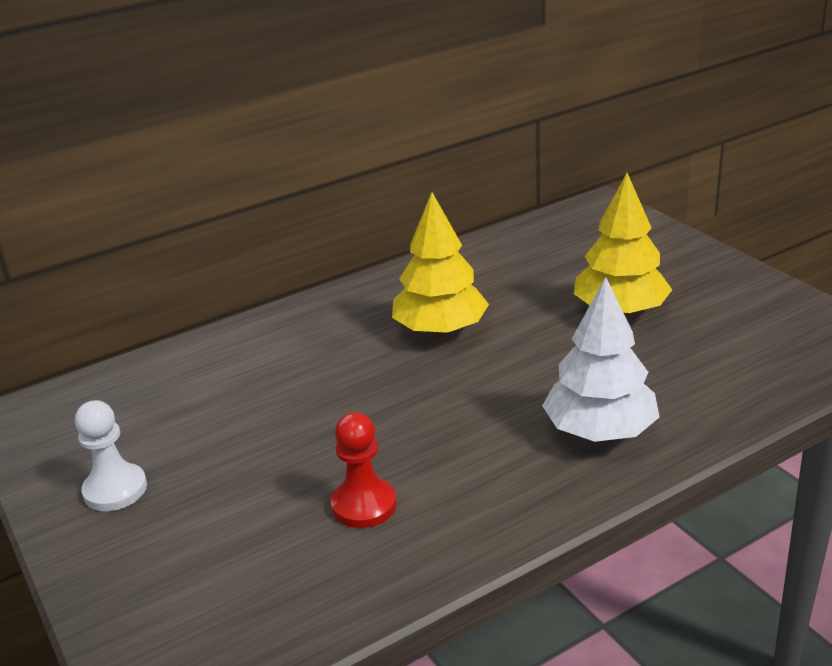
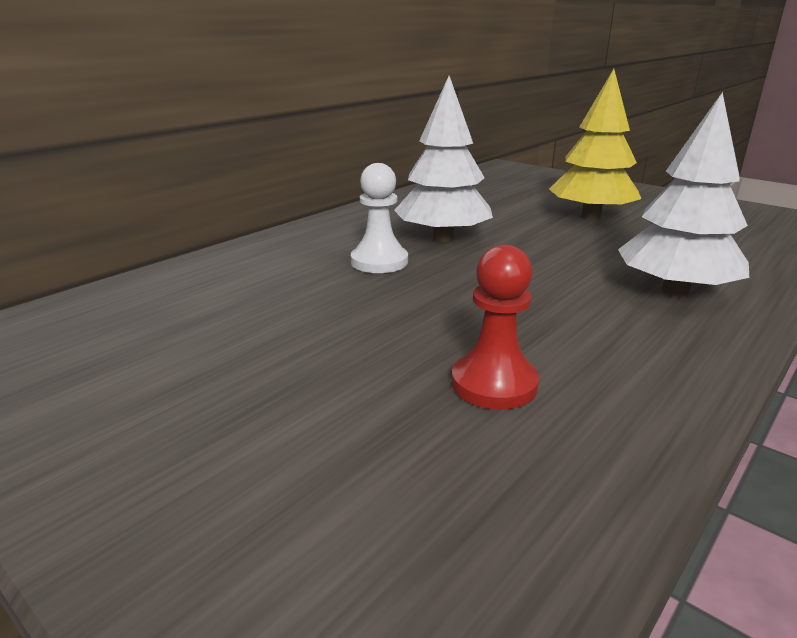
camera: 20 degrees left, 5 degrees down
white pawn [75,400,147,511] -> white pawn moved to [351,163,408,273]
yellow tree [392,192,489,336] -> white tree [394,76,493,242]

